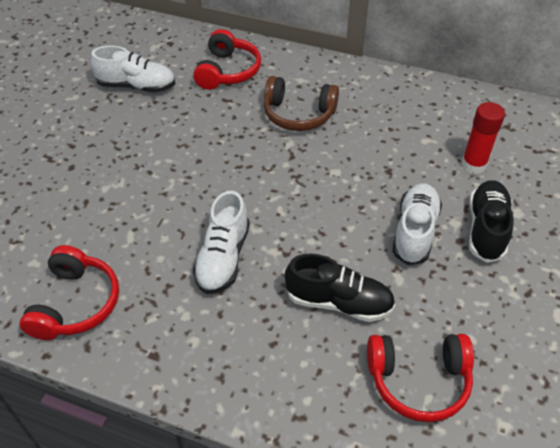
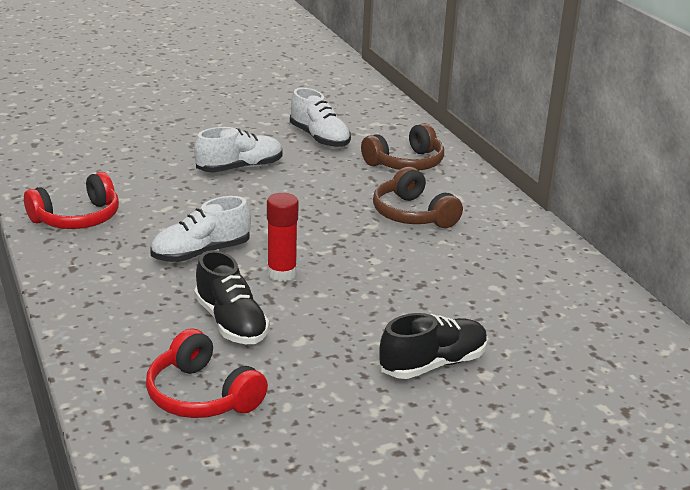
camera: 45 degrees right, 20 degrees down
red headphones [193,29,261,90] -> brown headphones [361,123,444,171]
white shoe [392,183,442,265] -> white shoe moved to [194,127,283,172]
red glue stick [461,102,505,174] -> red glue stick moved to [267,193,299,281]

